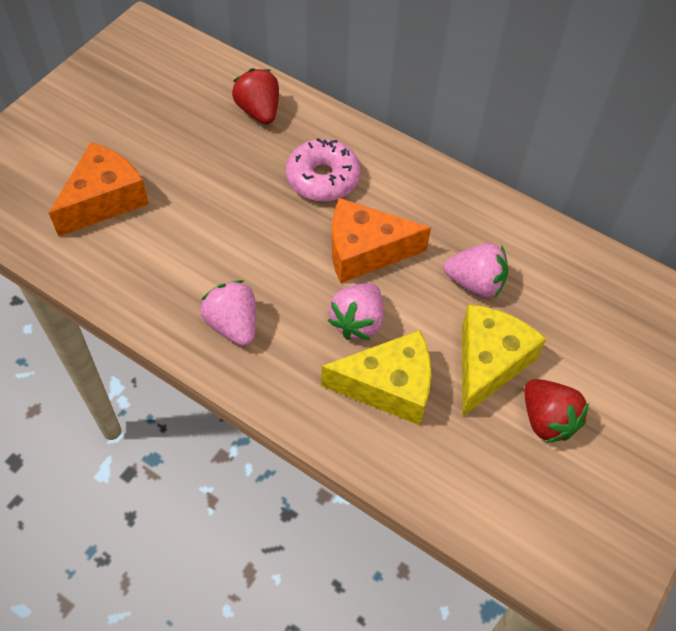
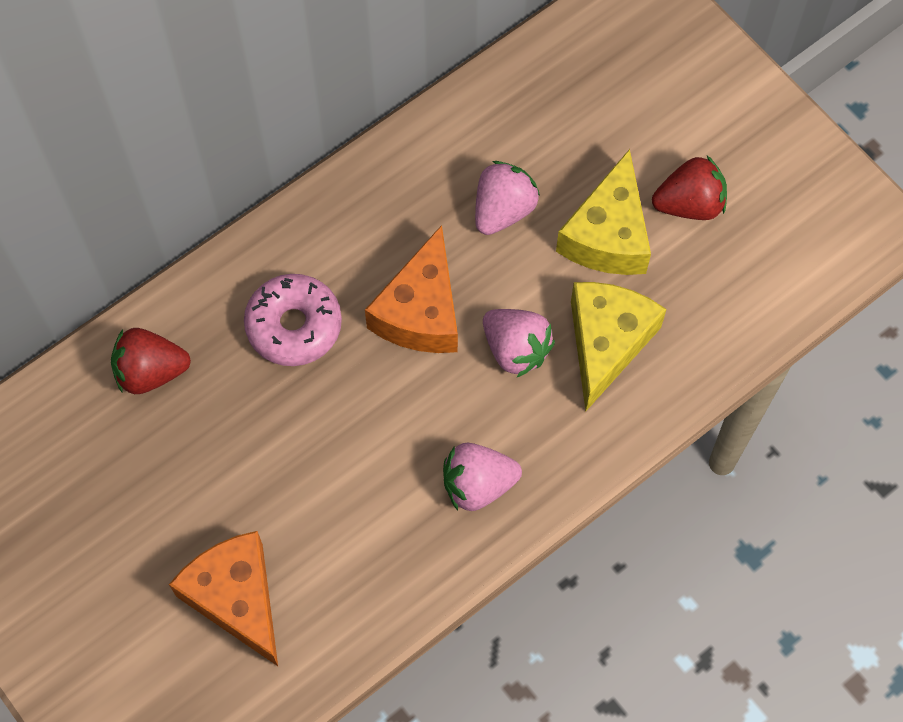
camera: 70 degrees left, 10 degrees up
yellow cheese [462,304,546,417] -> yellow cheese turned 120 degrees counterclockwise [556,149,651,275]

